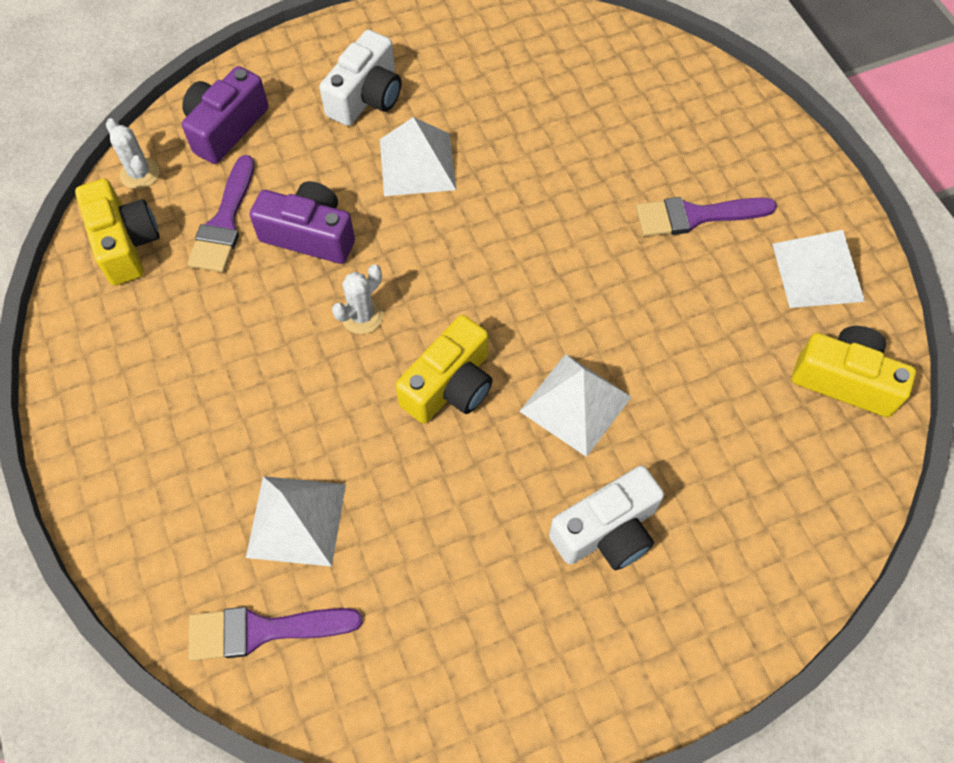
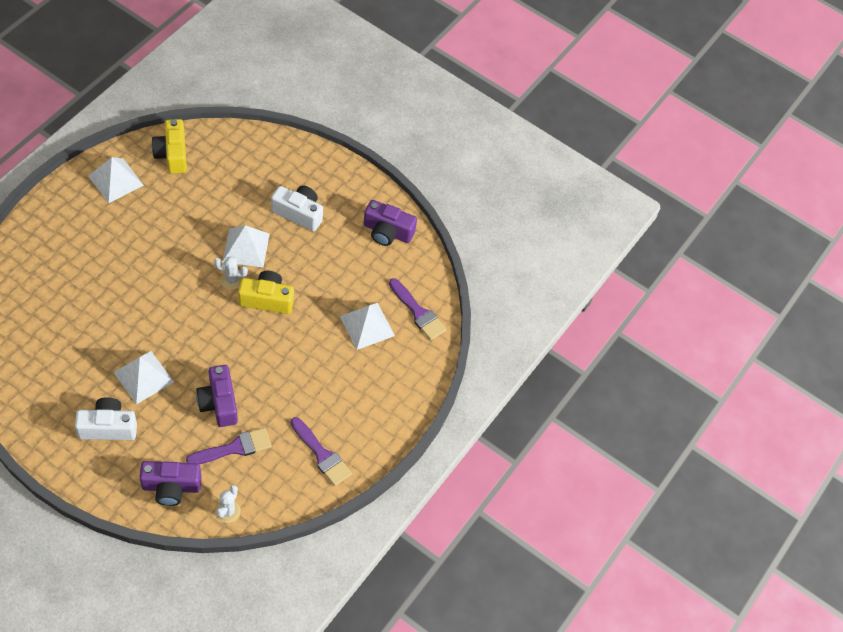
camera: 130 degrees left, 5 degrees down
yellow camera [75,179,160,285] -> none
white cactus [332,265,384,334] -> white cactus moved to [214,256,248,290]
purple brush [636,197,777,236] -> purple brush moved to [291,417,352,486]
none -> purple camera [364,200,417,246]

